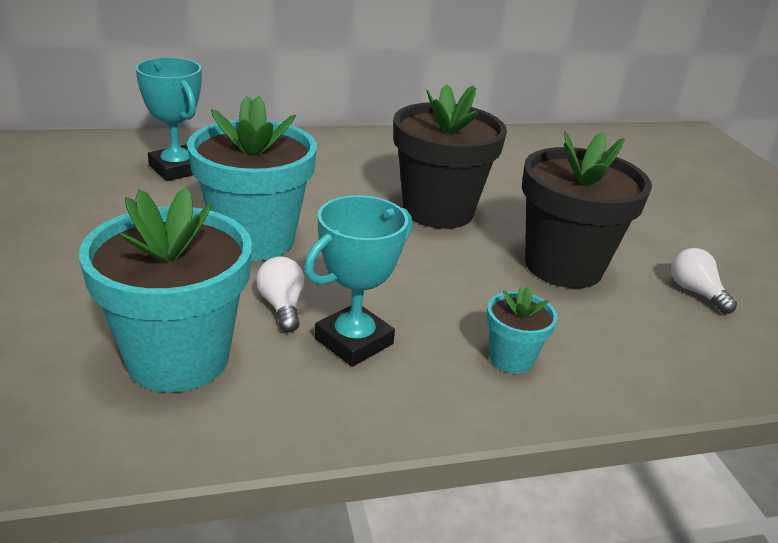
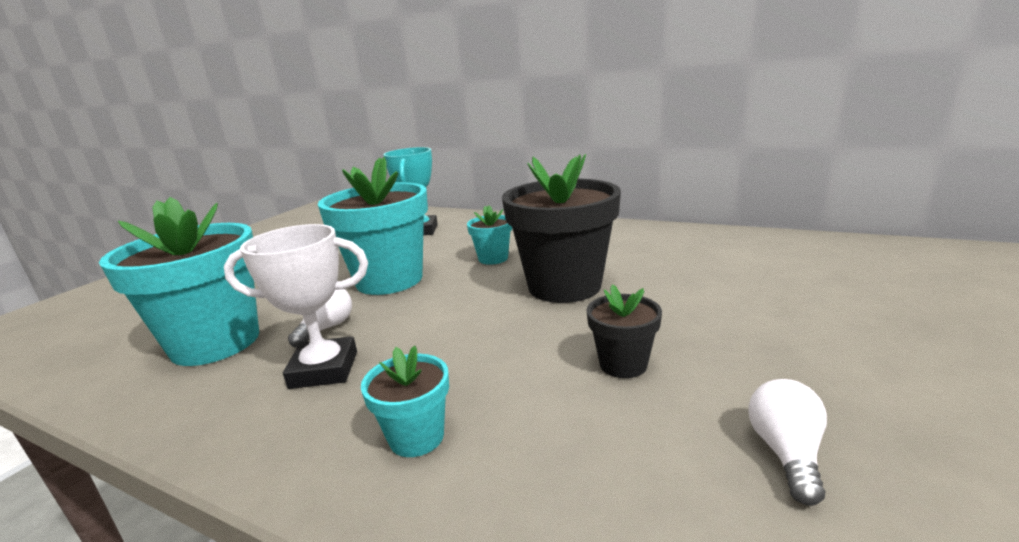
camera: 45 degrees right, 10 degrees down
turquoise trophy [304,195,412,367] -> white trophy [224,224,368,389]
black flower pot [522,131,652,288] -> black flower pot [587,284,662,378], size x0.47
none -> turquoise flower pot [467,205,512,265]

